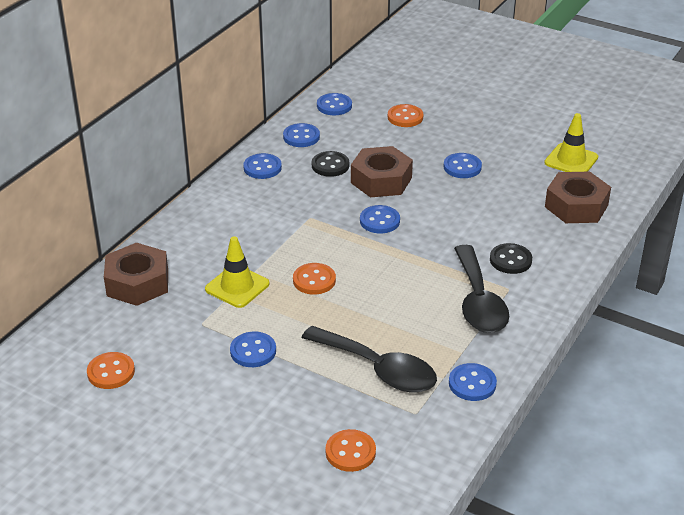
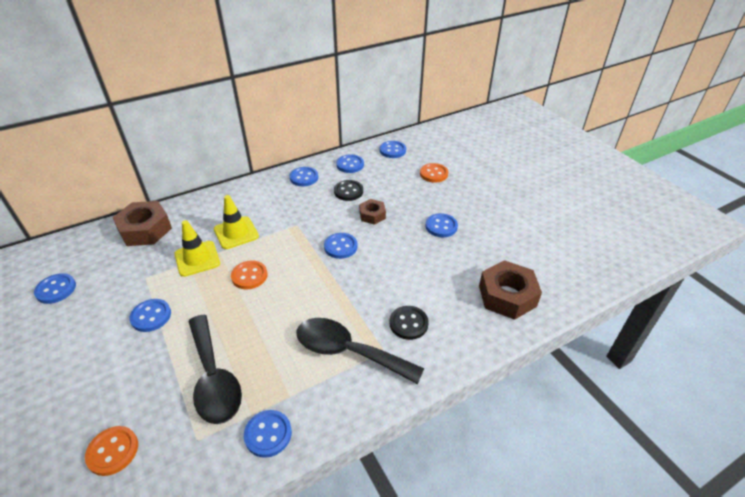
camera: 30 degrees right, 5 degrees up
orange button [87,352,135,389] -> blue button [34,273,76,304]
brown nut [351,146,413,197] -> brown nut [359,199,386,225], size x0.57
black spoon [454,245,509,333] -> black spoon turned 90 degrees clockwise [296,318,424,384]
yellow traffic cone [544,113,598,172] -> yellow traffic cone moved to [214,195,259,249]

